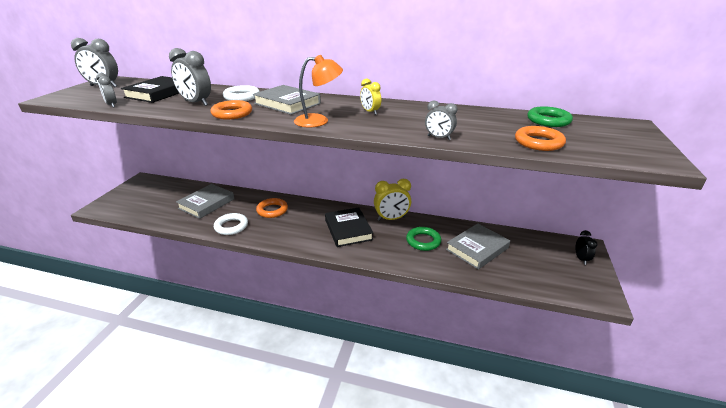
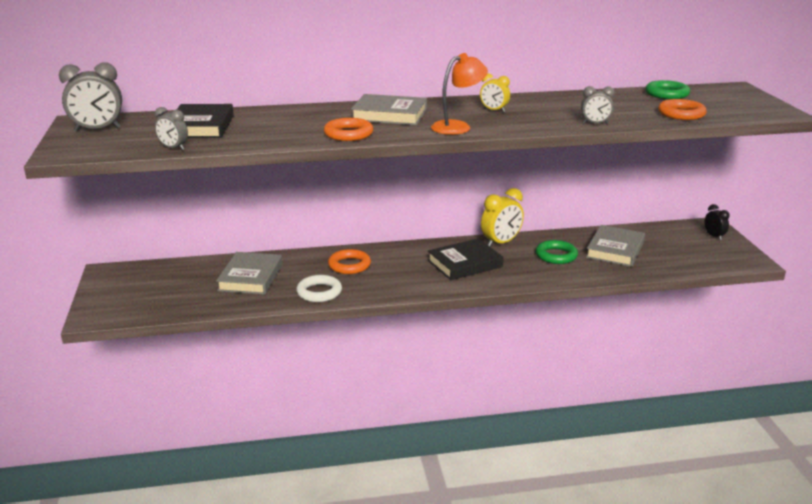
camera: 25 degrees left, 5 degrees down
grey clock [169,48,211,106] -> none
white ring [223,85,260,101] -> none
black book [325,207,374,247] -> black book turned 75 degrees counterclockwise [427,238,503,280]

